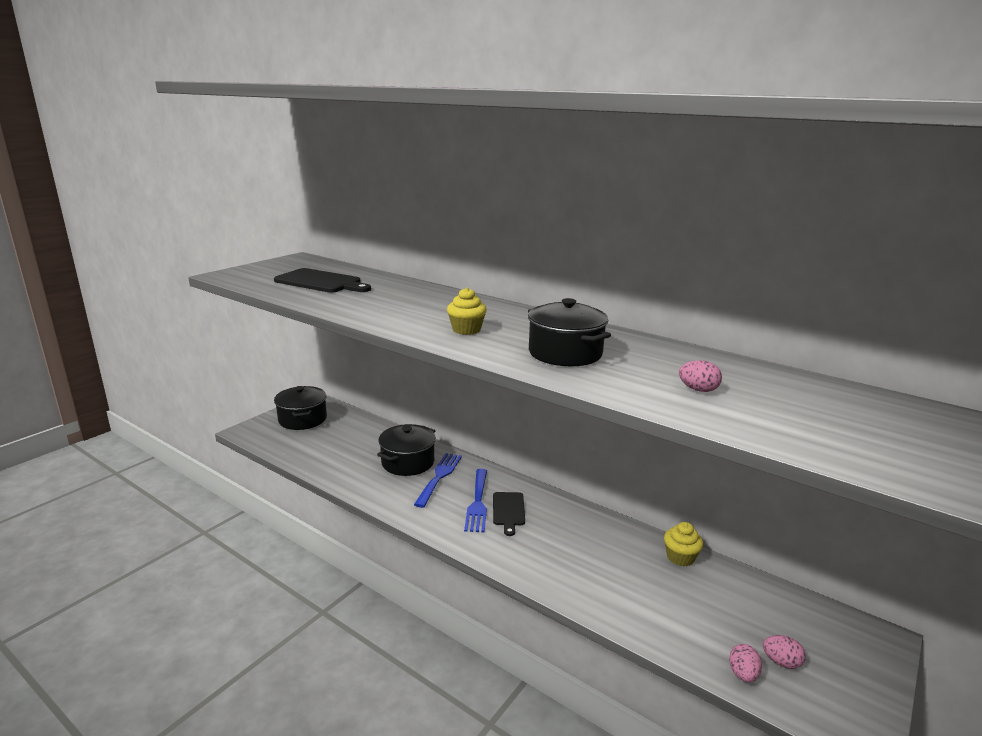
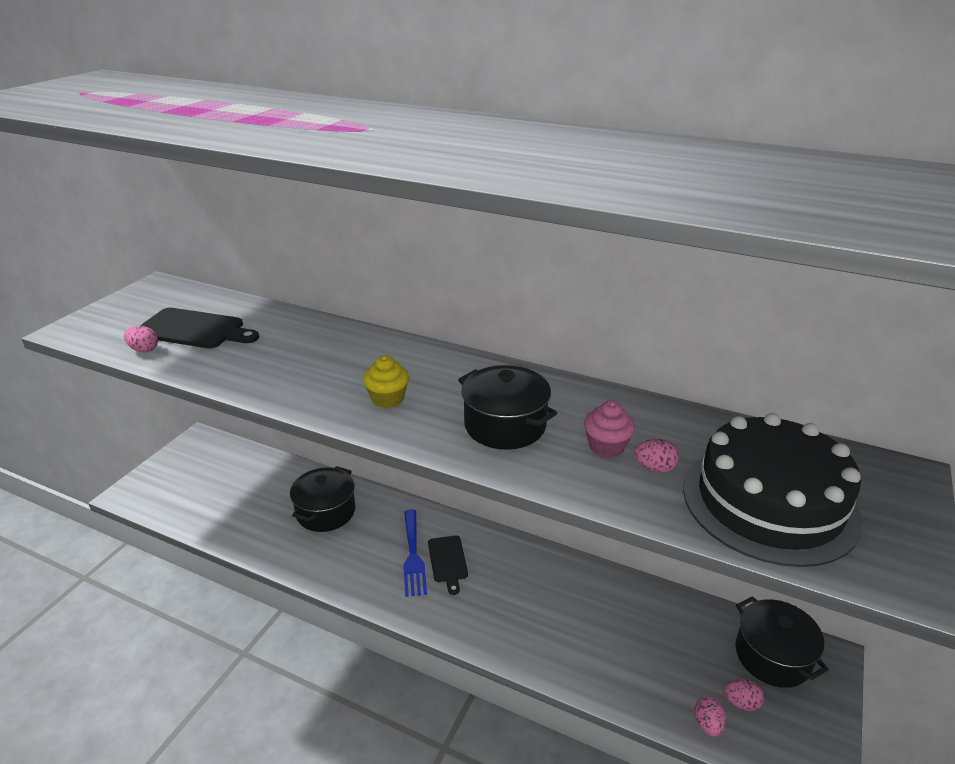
camera: 10 degrees left, 10 degrees up
black pot [274,386,327,430] -> black pot moved to [735,596,829,688]
blue fork [414,453,462,508] -> none
yellow cupcake [664,522,703,567] -> none
none -> pink egg [124,326,158,352]
none -> pink cupcake [584,400,635,458]
none -> black cake [683,413,862,567]

